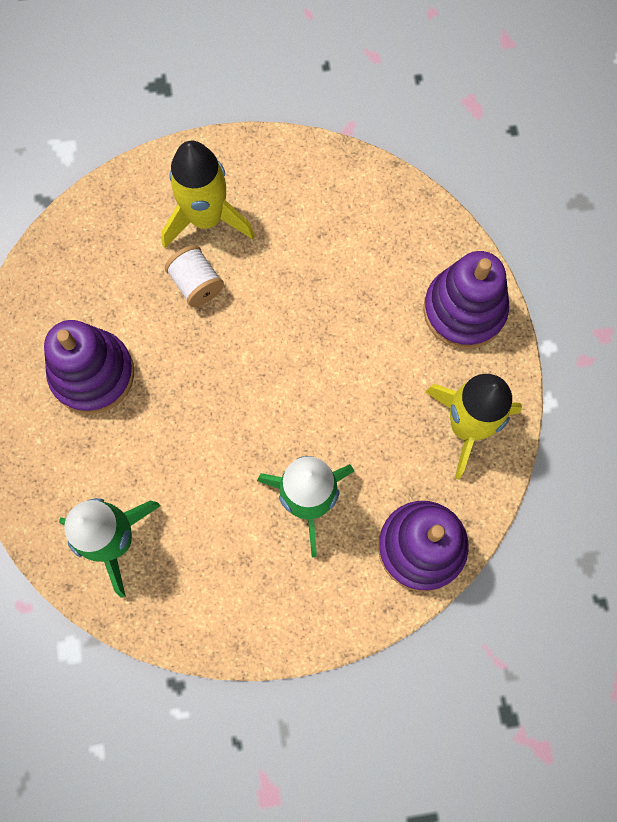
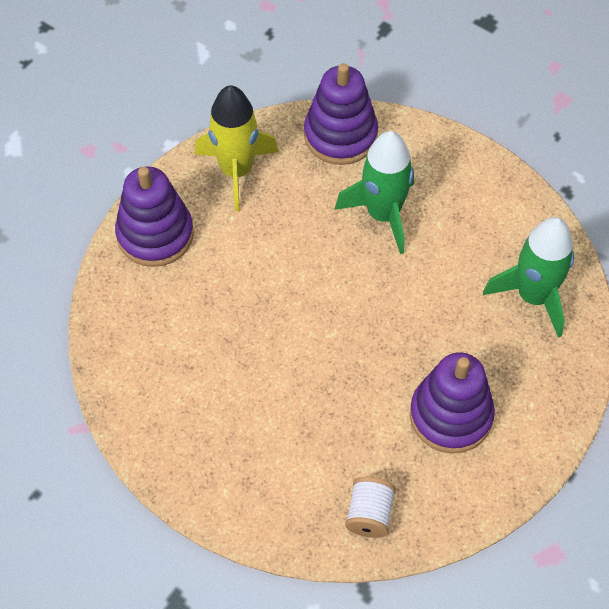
camera: 135 degrees left, 15 degrees down
yellow rocket [162,141,255,248] -> none
white spool [165,245,224,307] -> white spool moved to [345,477,396,538]

